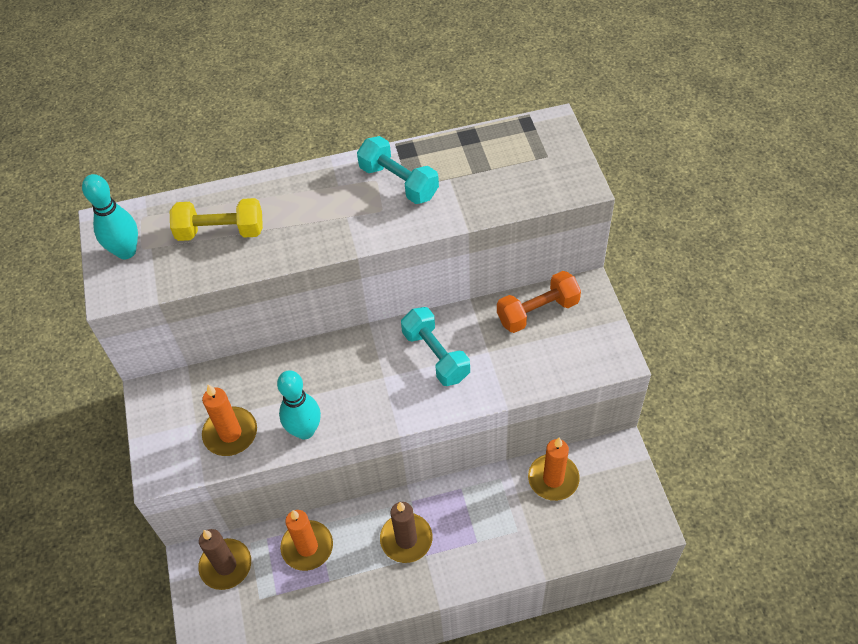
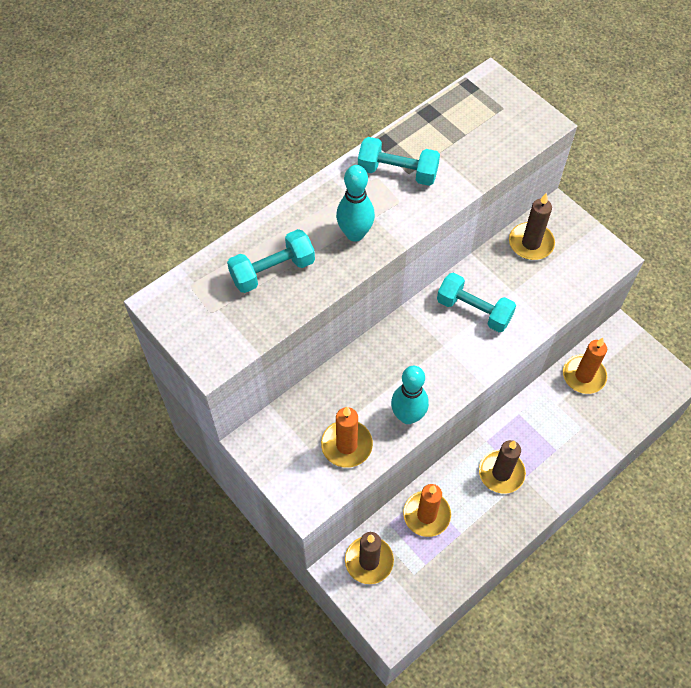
camera: 30 degrees left, 5 degrees up
turquoise bowling pin [82,174,138,259] -> turquoise bowling pin moved to [336,165,375,242]
yellow dumbbell [170,198,263,241] -> turquoise dumbbell [227,229,315,293]
orange dumbbell [497,271,581,333] -> brown candle [509,193,555,260]

